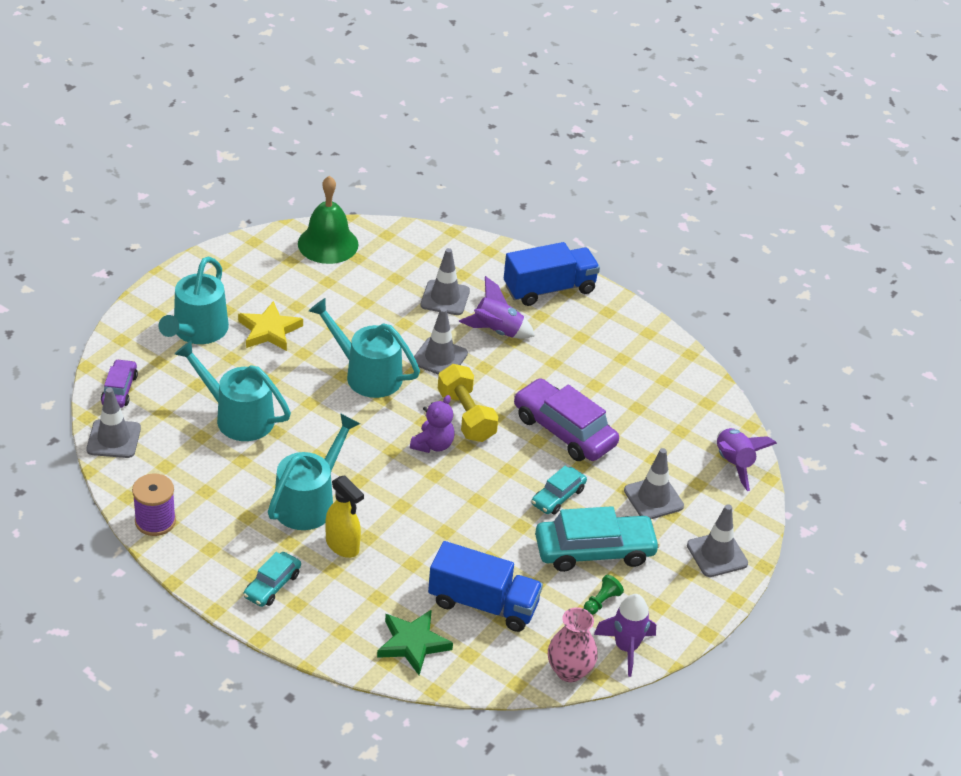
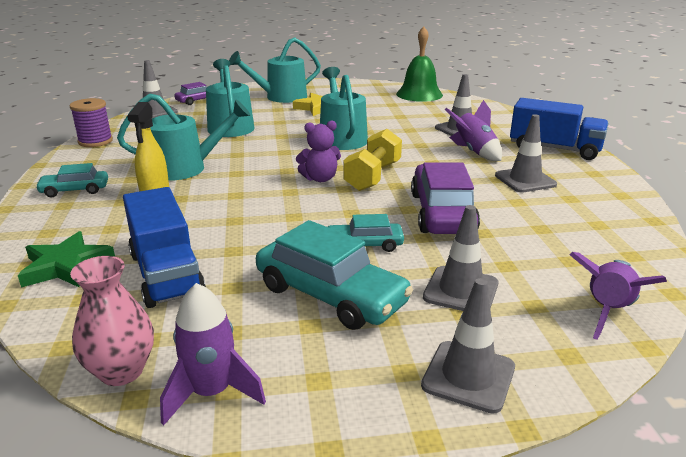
camera: 50 degrees right, 15 degrees down
grey traffic cone [414,307,468,375] -> grey traffic cone moved to [495,114,557,192]
green pawn [584,575,624,615] -> none

